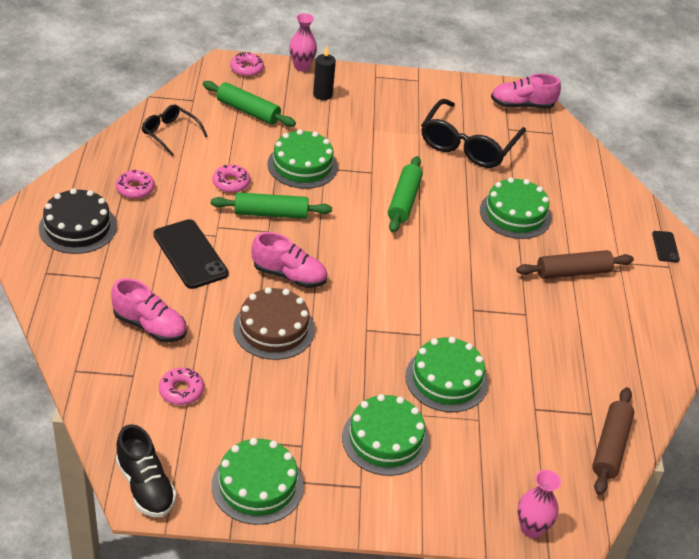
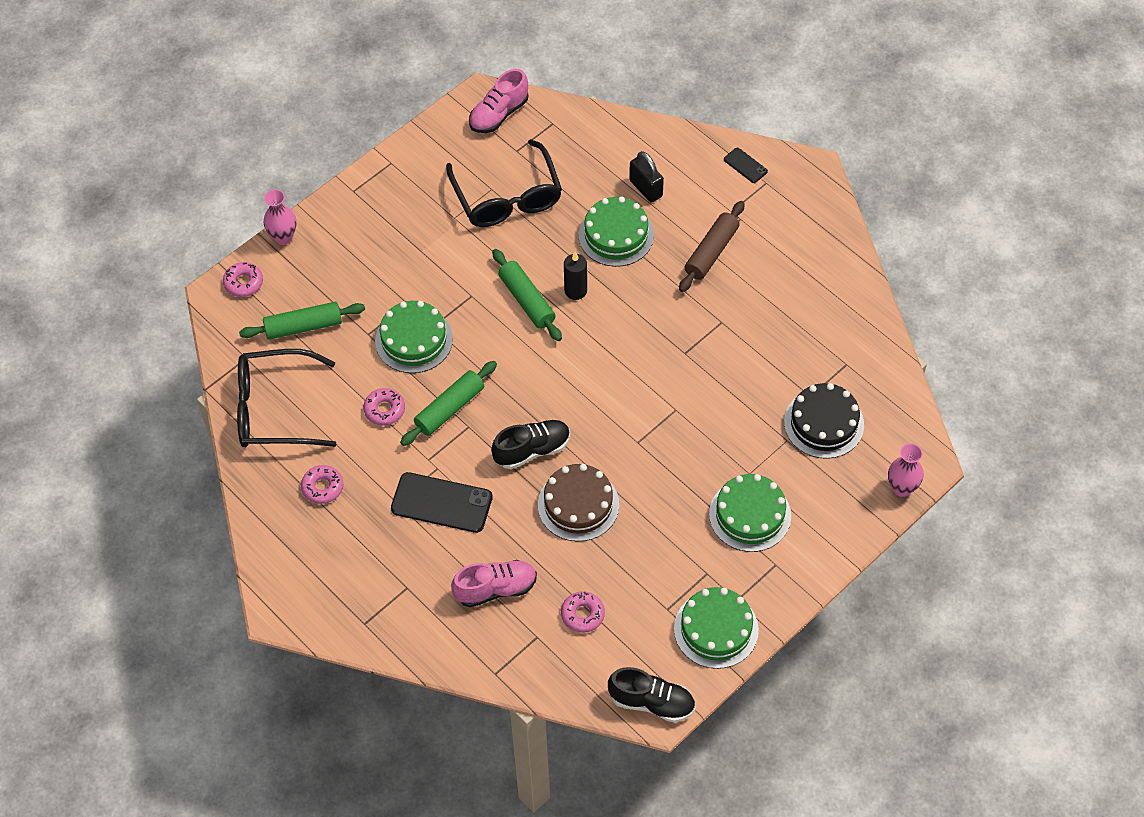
camera: 40 degrees left, 15 degrees up
black cake [39,188,117,254] -> black cake moved to [784,383,864,459]
black glasses [142,105,208,156] -> black glasses [237,349,336,447], size x1.81
pink shoe [251,232,327,288] -> black shoe [491,420,570,469]
black candle [313,46,336,100] -> black candle moved to [564,252,587,300]
green cake [405,337,488,412] -> none
brown rolling pin [592,387,635,495] -> none
none -> black padlock [629,151,664,203]

